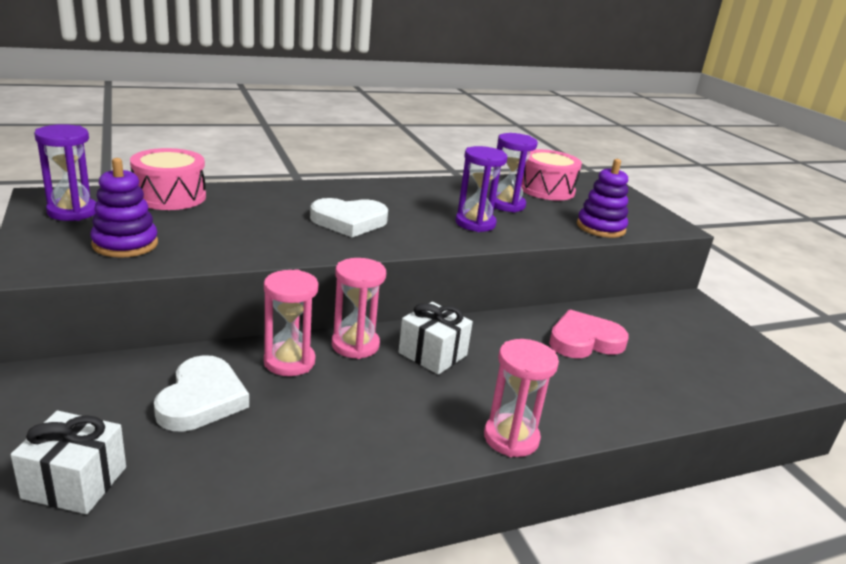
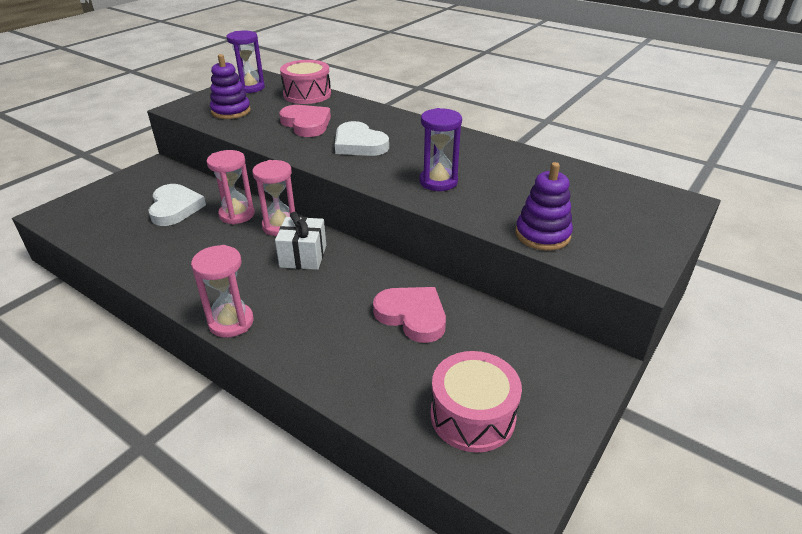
camera: 60 degrees right, 10 degrees up
white gift [11,411,126,514] -> none
white heart [154,355,249,432] -> white heart turned 75 degrees counterclockwise [149,184,206,226]
purple hourglass [488,133,538,212] -> none
pink drum [521,149,582,201] -> pink drum moved to [430,351,522,453]
none -> pink heart [279,105,331,137]

